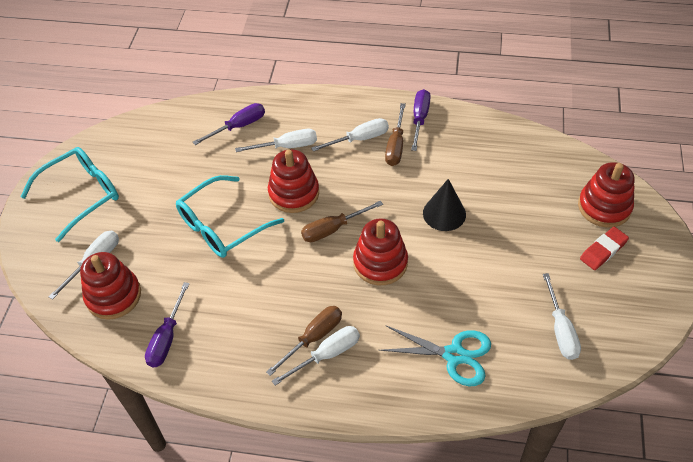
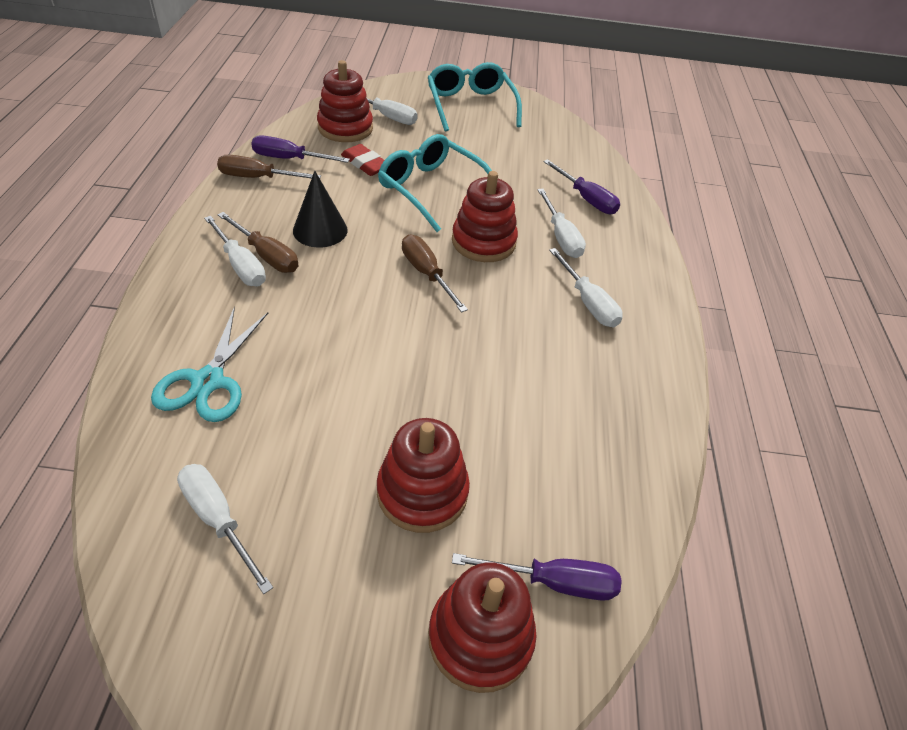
camera: 80 degrees right, 5 degrees down
turquoise glasses [20,147,119,242] -> turquoise glasses turned 150 degrees counterclockwise [428,62,522,132]
red stacking toy [353,218,408,285] -> red stacking toy moved to [377,418,470,533]
brown screwdriver [385,103,406,166] -> brown screwdriver moved to [217,155,321,178]
purple screwdriver [411,89,431,151] -> purple screwdriver moved to [452,553,622,601]
black cone [423,179,466,231] -> black cone moved to [293,171,348,248]
white screwdriver [543,273,581,360] -> white screwdriver turned 60 degrees clockwise [177,464,273,594]
red eraser [580,227,629,270] -> red eraser moved to [341,144,384,176]

